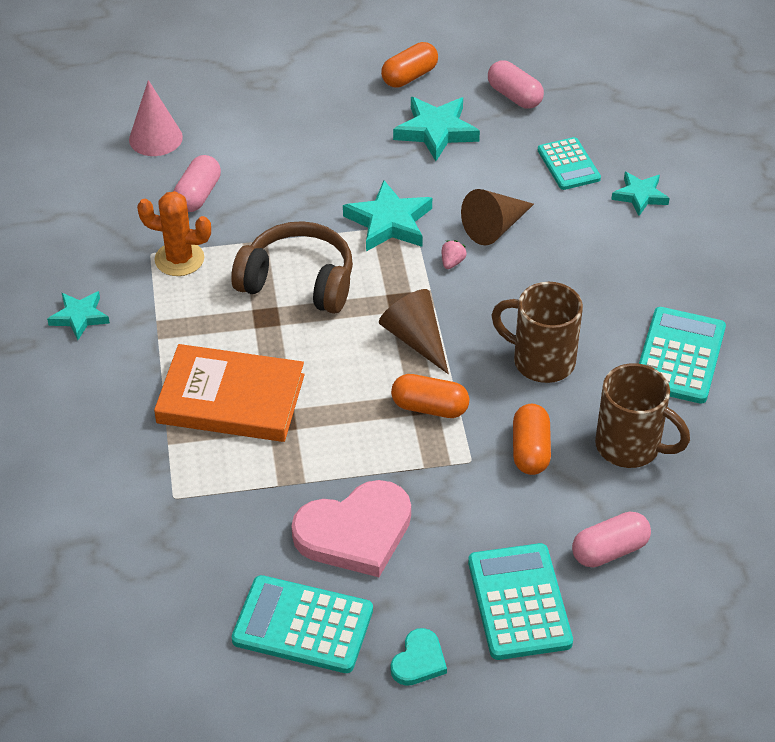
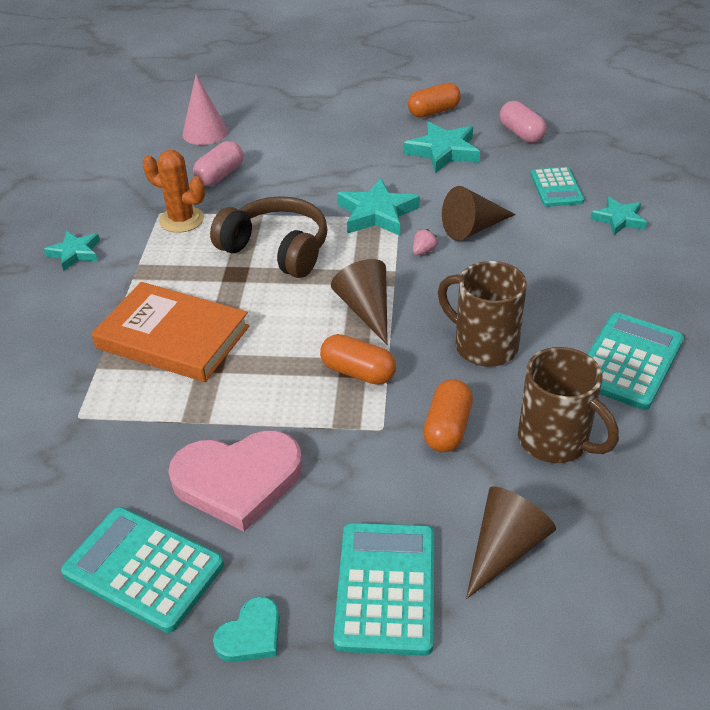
camera: 15 degrees right, 5 degrees down
pink capsule [572,512,651,568] -> brown cone [466,487,556,599]

